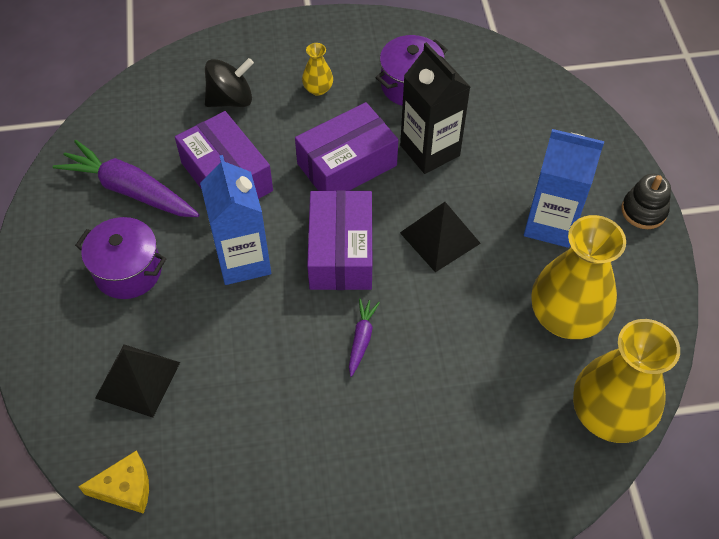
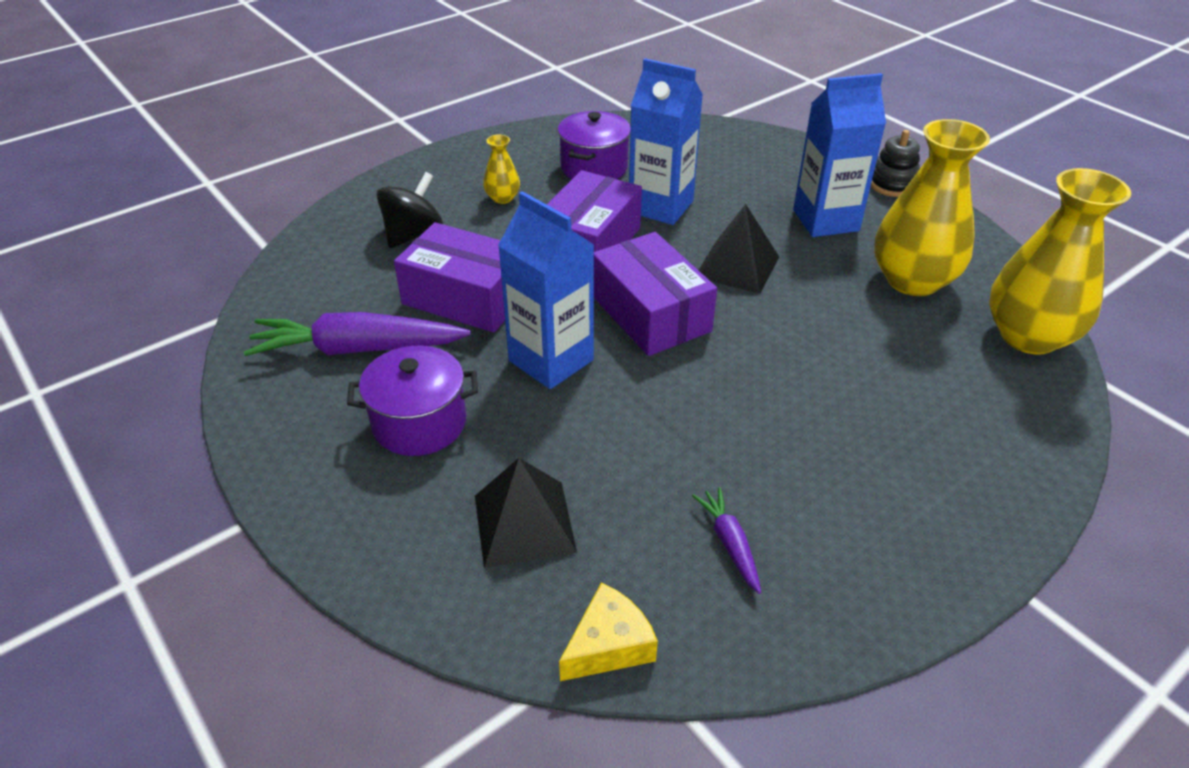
camera: 30 degrees left, 15 degrees down
purple carrot [349,299,380,377] -> purple carrot moved to [692,487,761,594]
black carton [400,42,470,174] -> blue carton [629,58,703,225]

